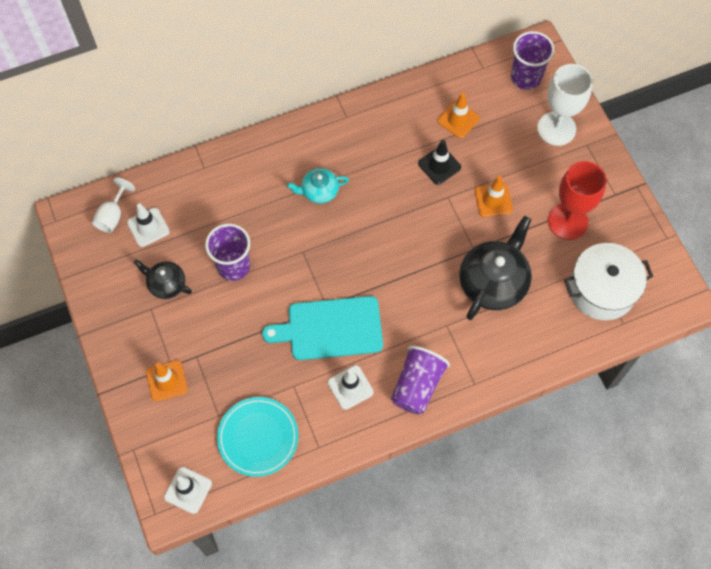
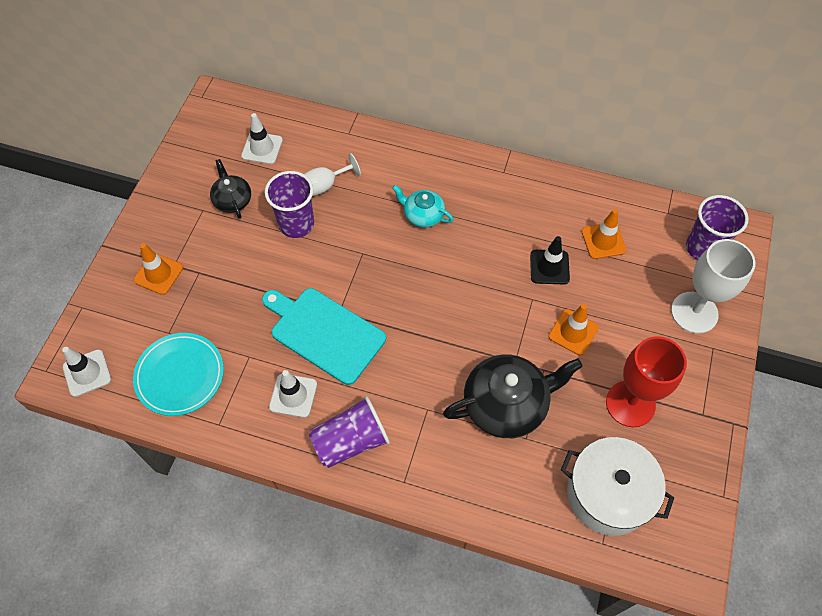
camera: 40 degrees right, 5 degrees down
white goblet [92,177,135,233] -> white goblet moved to [304,153,361,196]

